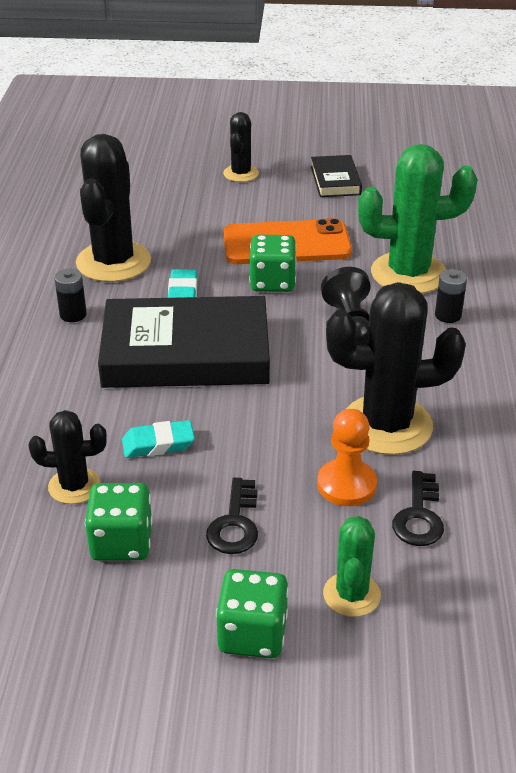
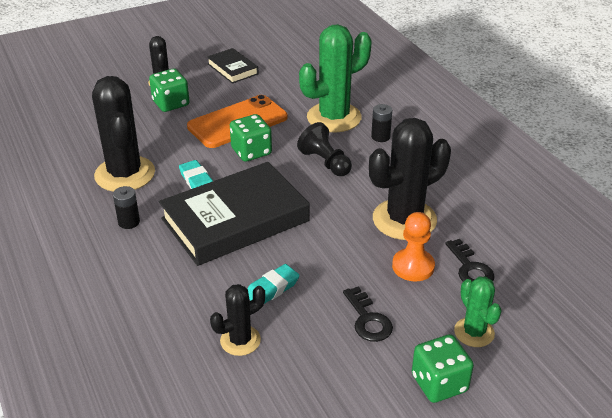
camera: 30 degrees left, 0 degrees up
green dice [85,483,152,561] -> green dice moved to [149,68,190,112]

